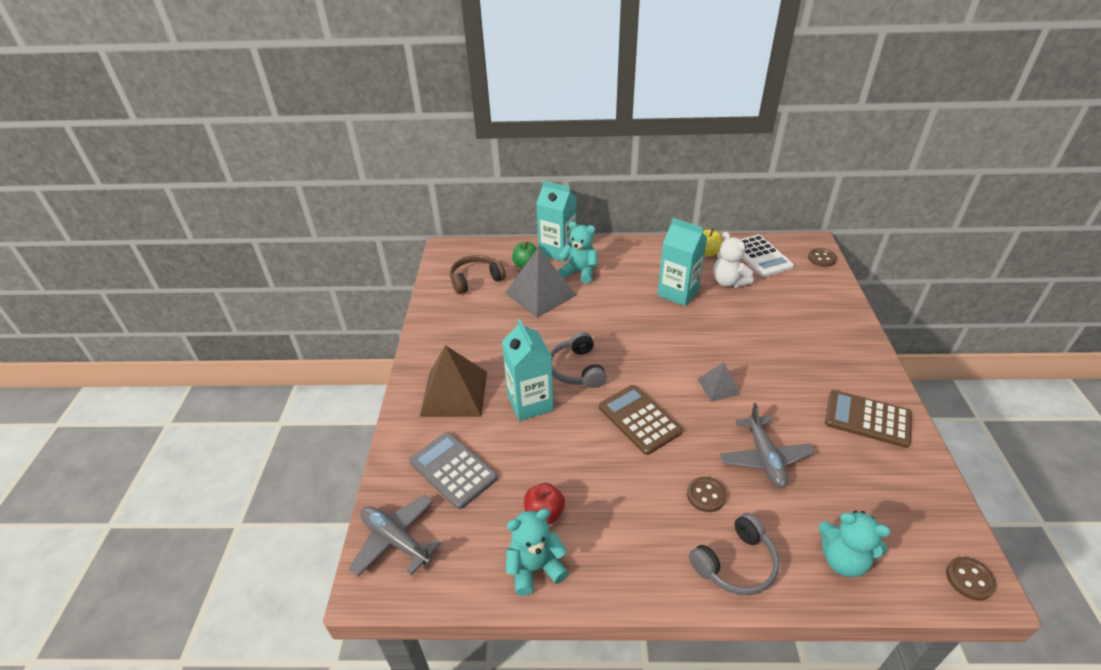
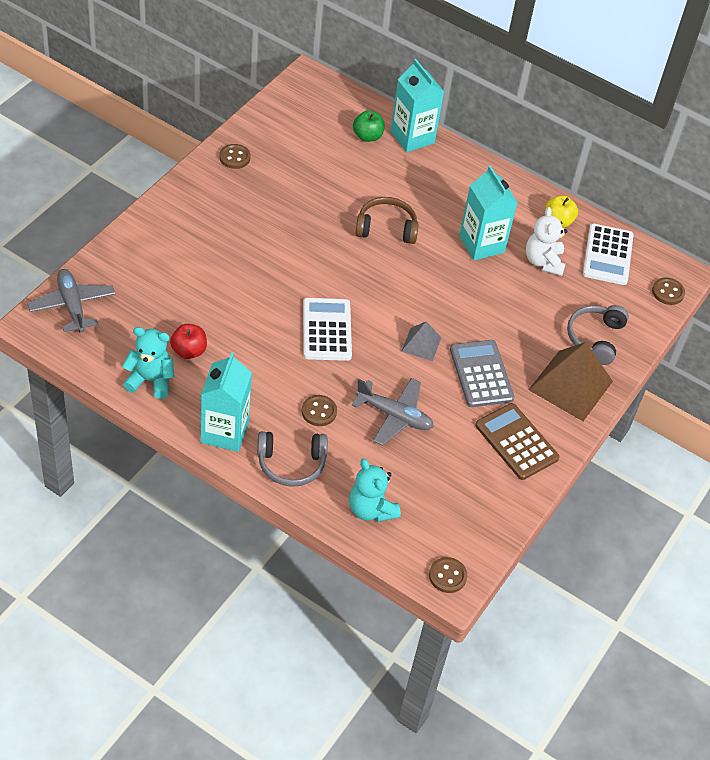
camera: 25 degrees right, 10 degrees up
grey calculator [410,432,498,509] -> grey calculator moved to [450,340,514,407]
brown pyramid [420,345,487,417] -> brown pyramid moved to [529,342,613,421]
brown headphones [450,255,506,294] -> brown headphones moved to [355,197,419,244]
turquoise carton [502,319,554,421] -> turquoise carton moved to [201,352,252,452]
grey pyramid [505,247,577,318] -> none
grey headphones [550,332,607,388] -> grey headphones moved to [567,305,629,365]
turquoise teddy bear [558,221,597,284] -> none
brown calculator [599,385,683,455] -> white calculator [303,298,352,361]
grey plane [720,403,815,488] -> grey plane turned 90 degrees counterclockwise [352,378,434,446]
none -> brown button [219,144,251,169]

